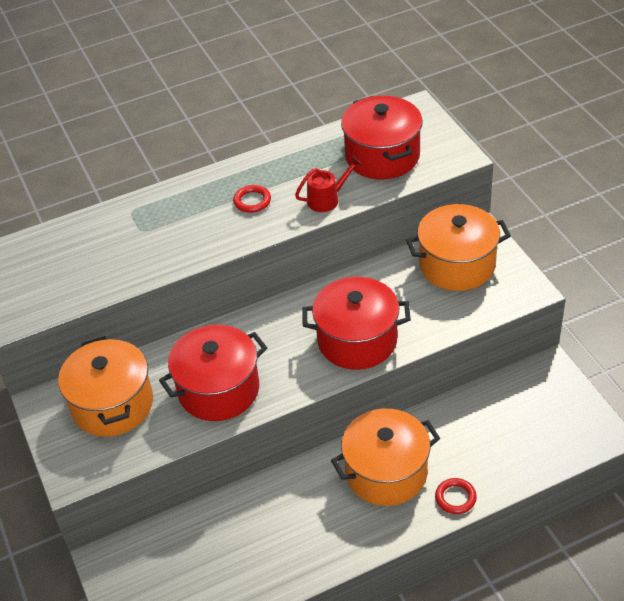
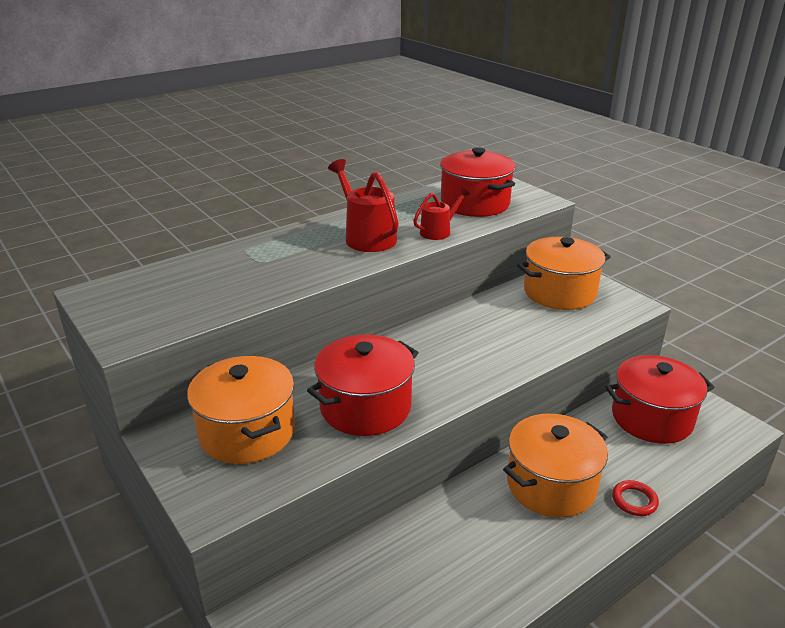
camera: 15 degrees left, 15 degrees down
red ring [233,185,271,213] -> red watering can [328,159,399,252]
red pot [302,277,411,370] -> red pot moved to [605,355,715,444]

